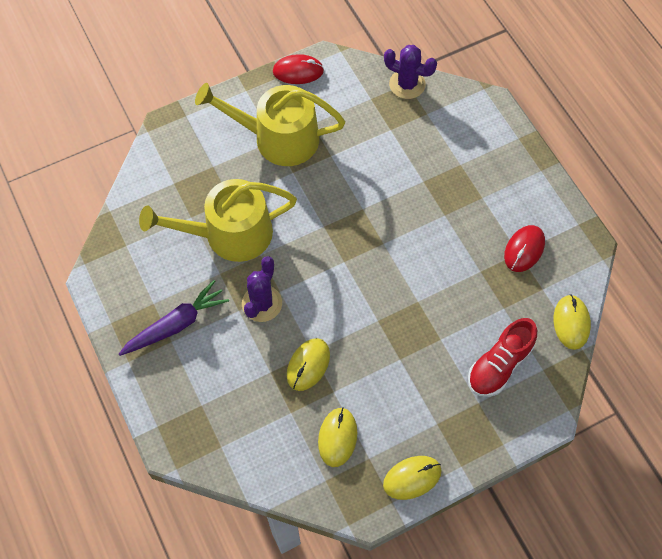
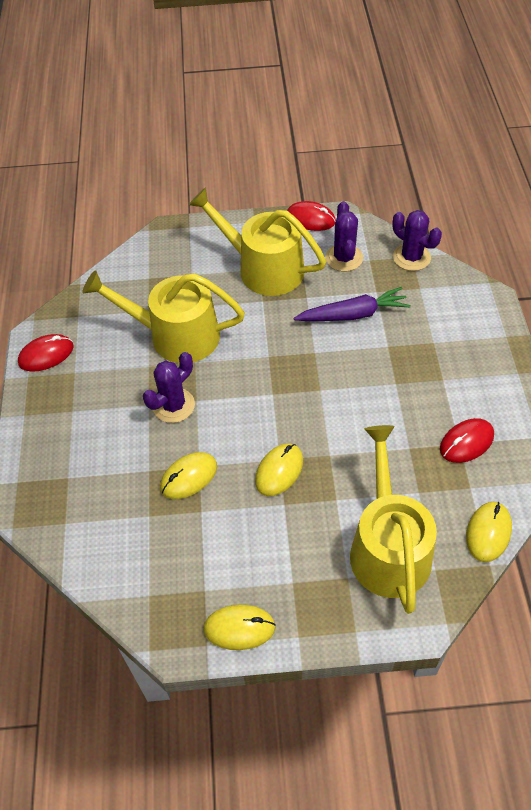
camera: 25 degrees right, 10 degrees down
purple carrot [119,280,229,356] -> purple carrot moved to [293,287,411,321]
yellow mouse [318,407,357,467] -> yellow mouse moved to [255,444,303,496]
red shoe [468,318,537,397] -> yellow watering can [350,425,437,614]
none -> red mouse [18,334,74,372]
none -> purple cactus [325,201,363,271]

